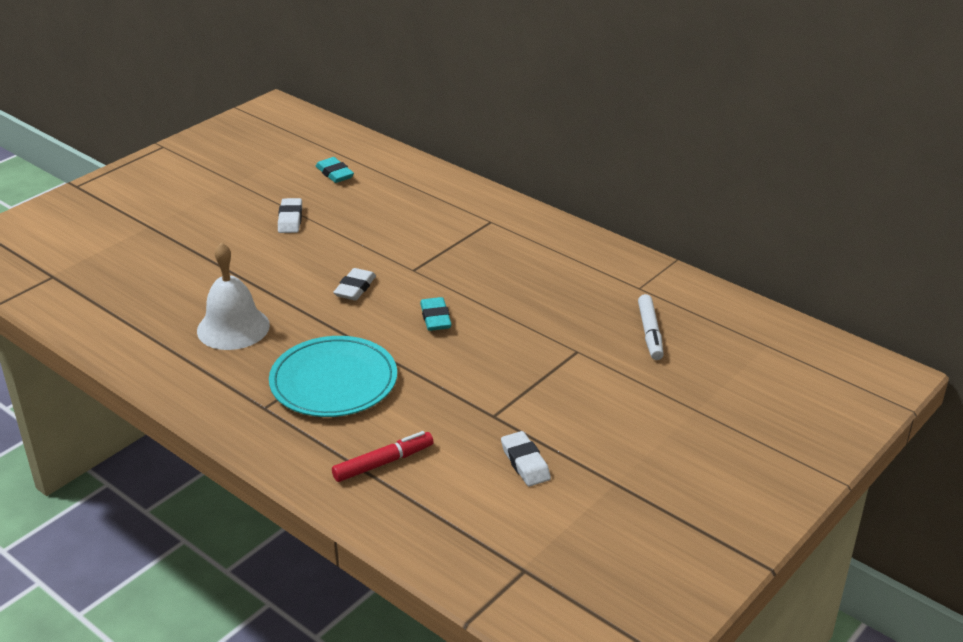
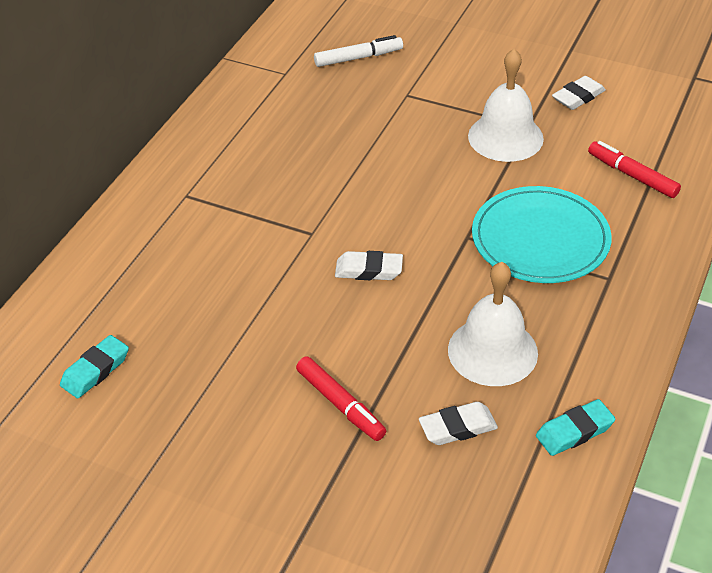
camera: 105 degrees left, 10 degrees up
white eraser [278,198,302,233] -> white eraser moved to [419,402,498,445]
turquoise eraser [420,297,452,331] -> turquoise eraser moved to [536,399,615,456]
none -> red marker [296,356,386,441]
none -> white bell [468,49,544,162]

